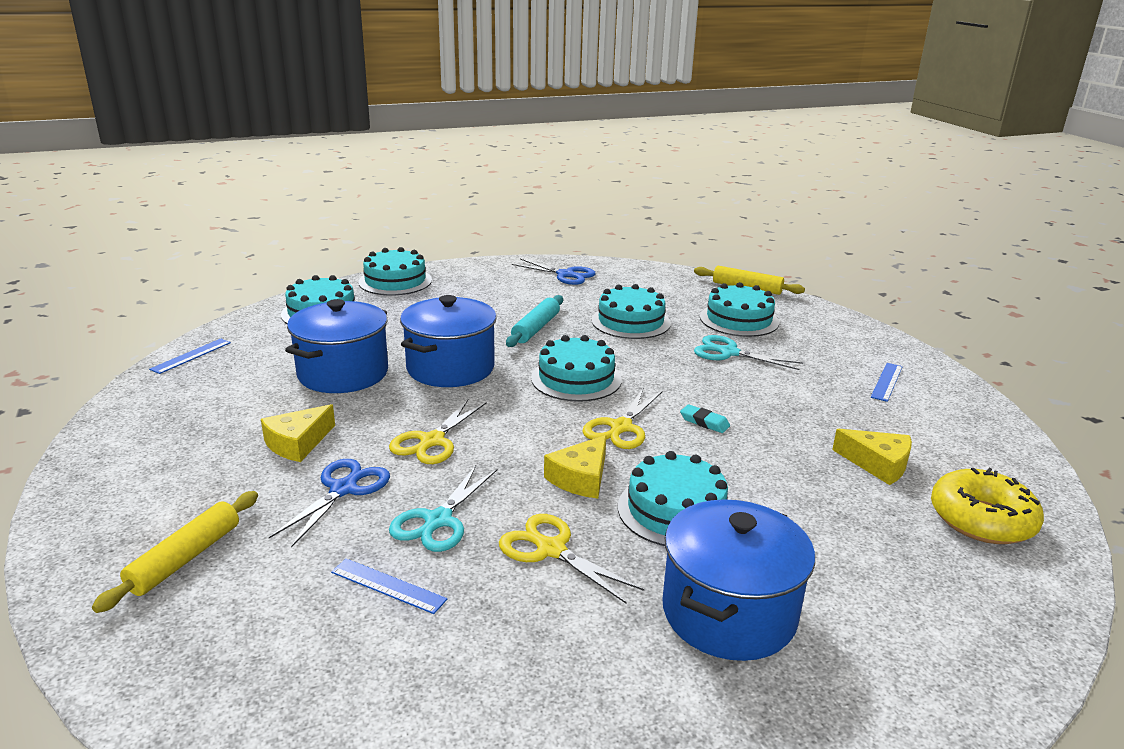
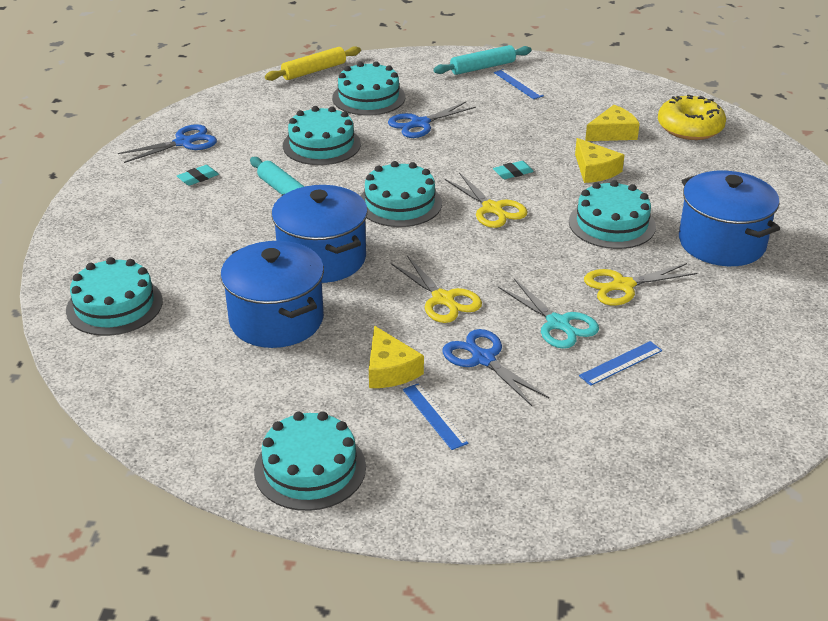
camera: 60 degrees left, 10 degrees up
yellow rolling pin [92,491,258,613] -> none
blue ruler [149,339,231,374] -> blue ruler moved to [403,383,468,450]
turquoise cake [358,247,432,295] -> turquoise cake moved to [254,411,366,511]
yellow cheese [544,435,606,499] -> yellow cheese moved to [575,138,624,183]
turquoise scissors [694,335,803,370] -> blue scissors [388,102,476,138]
none -> turquoise eraser [177,165,219,186]
none -> turquoise rolling pin [433,45,532,75]

